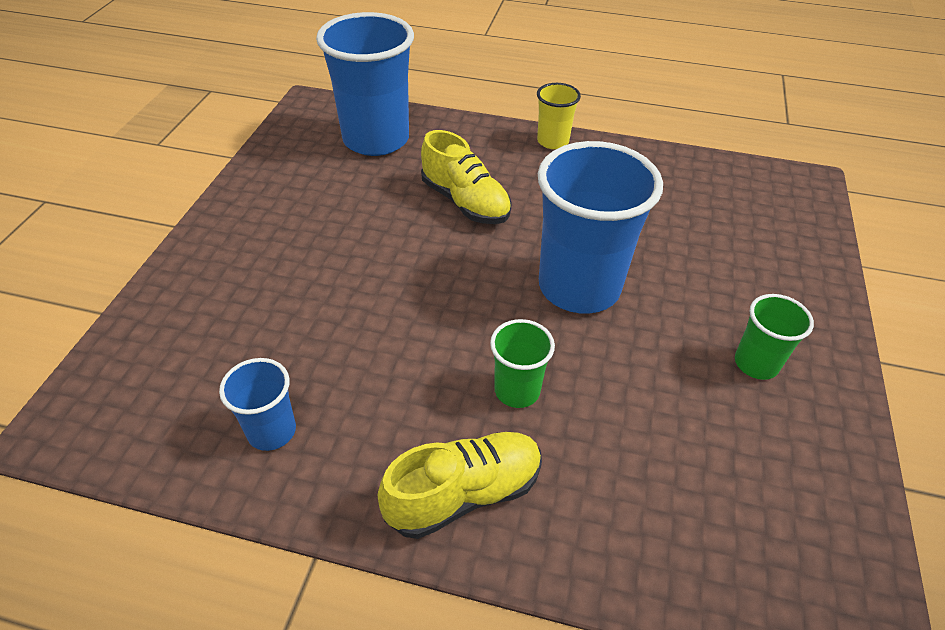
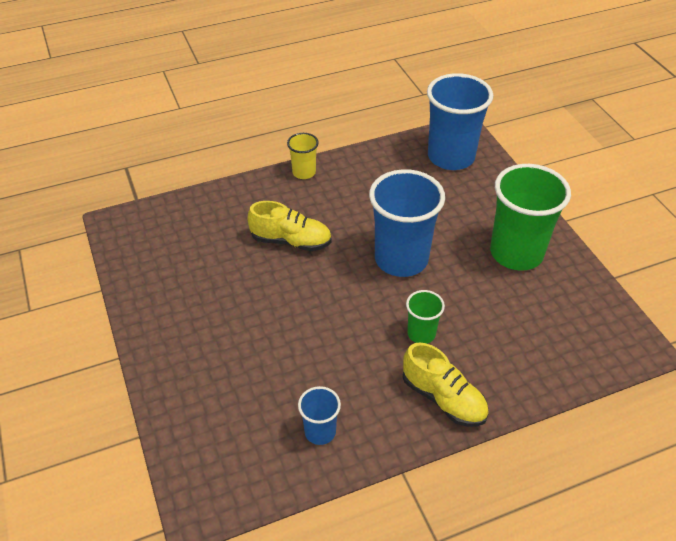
camera: 35 degrees left, 0 degrees up
blue cup [316,12,414,156] -> blue cup moved to [427,73,493,170]
yellow shoe [377,432,542,539] -> yellow shoe turned 105 degrees clockwise [403,342,489,427]
green cup [735,294,814,380] -> green cup [490,164,571,271], size x2.06

